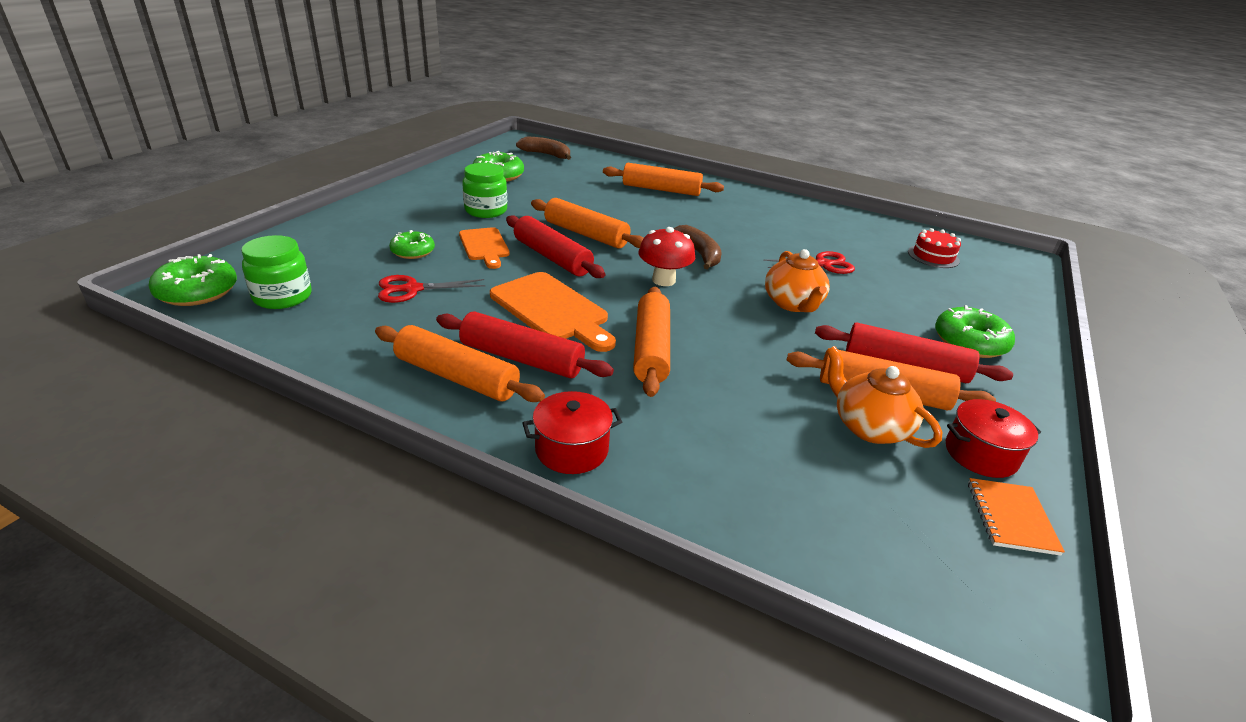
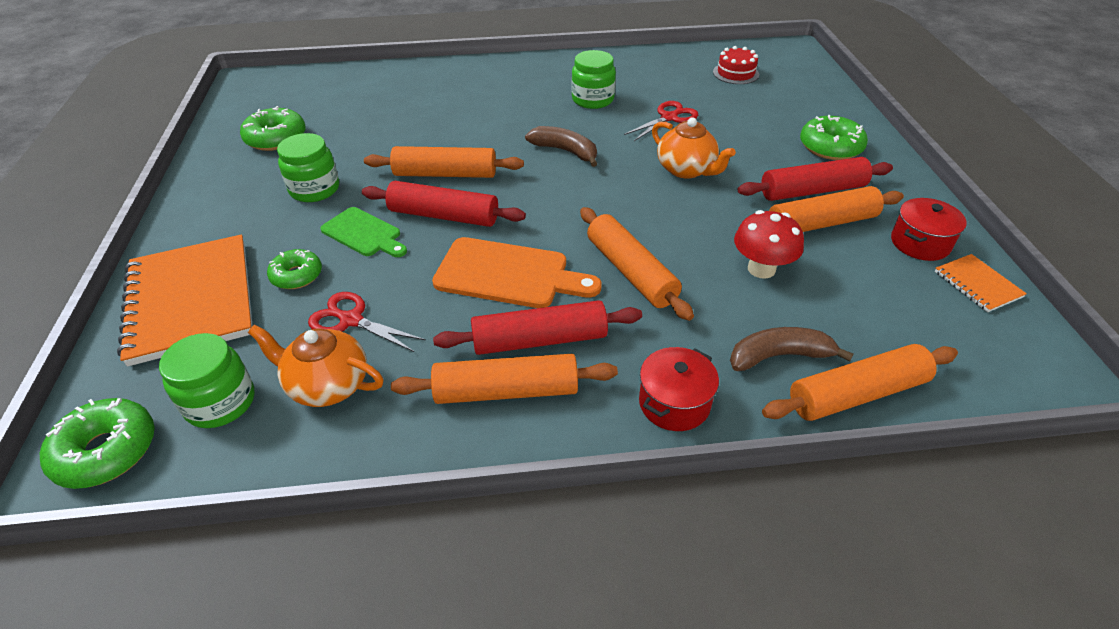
camera: 30 degrees left, 10 degrees up
red scissors [378,275,486,303] -> red scissors turned 75 degrees clockwise [308,292,426,352]
orange cutting board [459,227,510,269] -> green cutting board [320,207,407,257]
brown banana [516,137,571,160] -> brown banana moved to [730,327,854,371]
orange rolling pin [603,163,724,196] -> orange rolling pin moved to [762,344,958,421]
red mushroom [638,227,695,286] -> red mushroom moved to [734,210,804,279]
orange teapot [826,346,942,448] -> orange teapot moved to [248,325,383,407]
none -> orange notebook [117,234,253,366]
none -> green jar [572,50,616,109]

